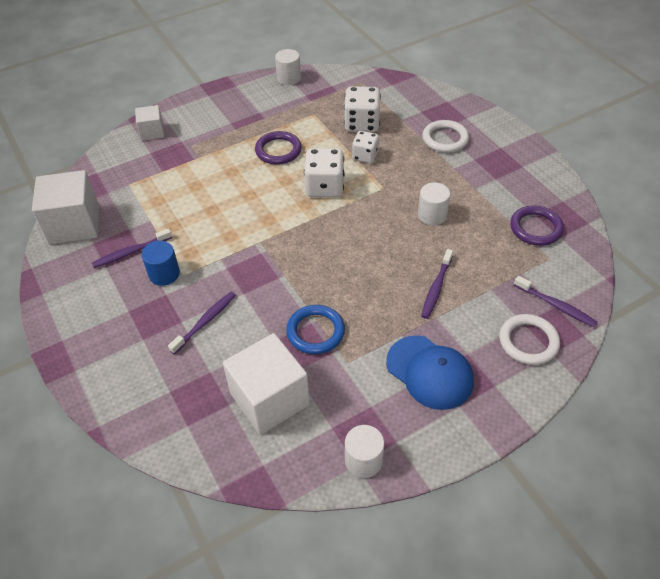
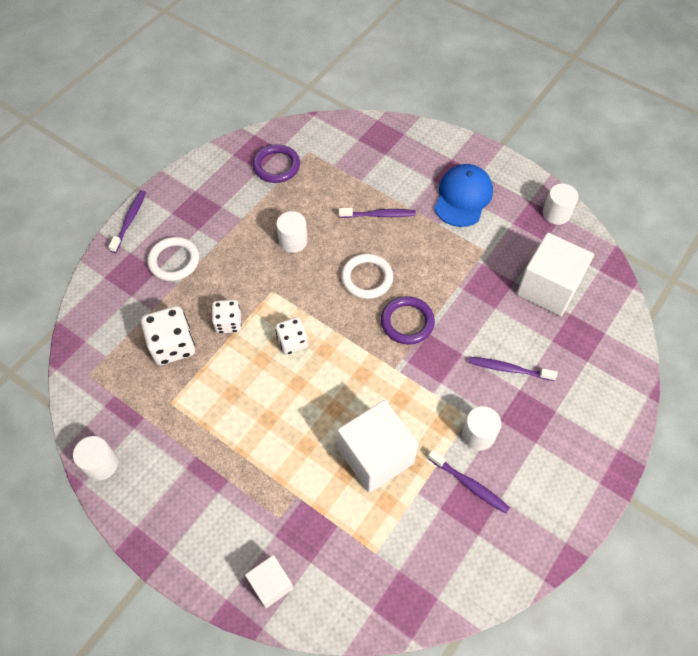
camera: 115 degrees left, 10 degrees up
white cube [32,170,99,244] -> white cube moved to [338,400,419,493]
blue cylinder [142,241,180,286] -> white cylinder [462,406,501,450]
purple ring [255,131,302,165] -> purple ring moved to [381,296,435,345]
blue ring [286,305,345,354] -> none
white dice [304,148,344,197] -> white dice [275,317,308,355], size x0.64
white ring [499,314,560,365] -> white ring moved to [341,254,393,299]
purple toothbrush [514,276,598,327] -> purple toothbrush moved to [108,190,146,253]

